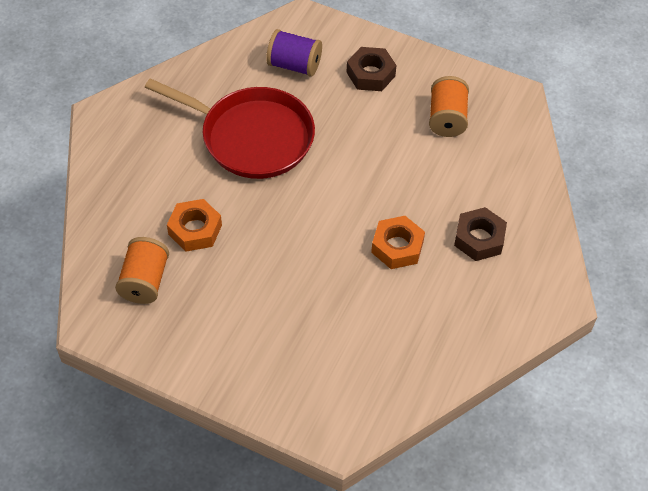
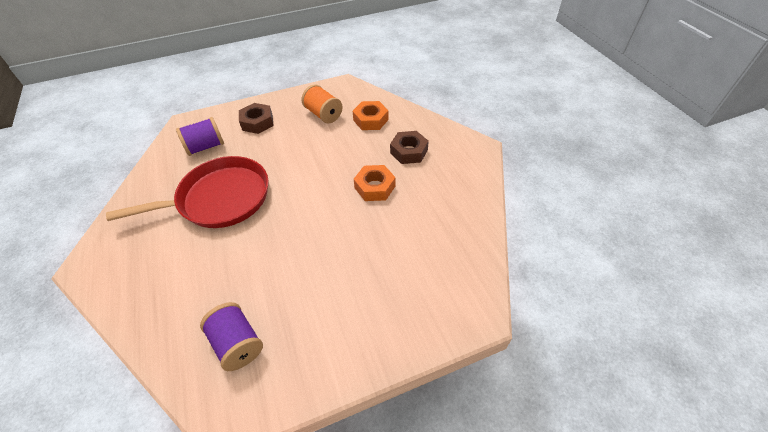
camera: 45 degrees left, 5 degrees down
orange spool [115,237,169,304] -> purple spool [200,302,263,371]
orange nut [167,199,222,252] -> orange nut moved to [353,101,389,130]

